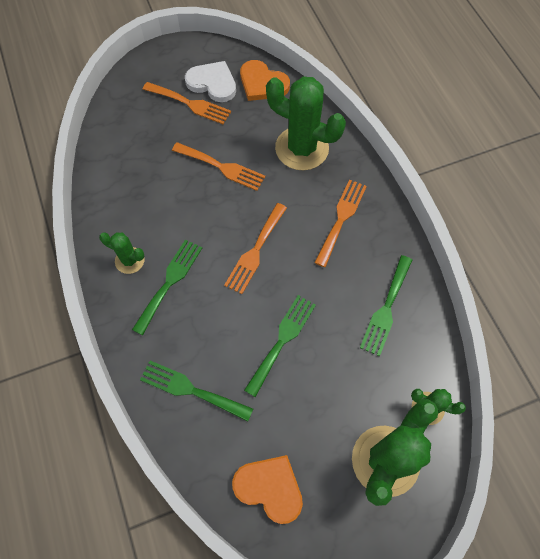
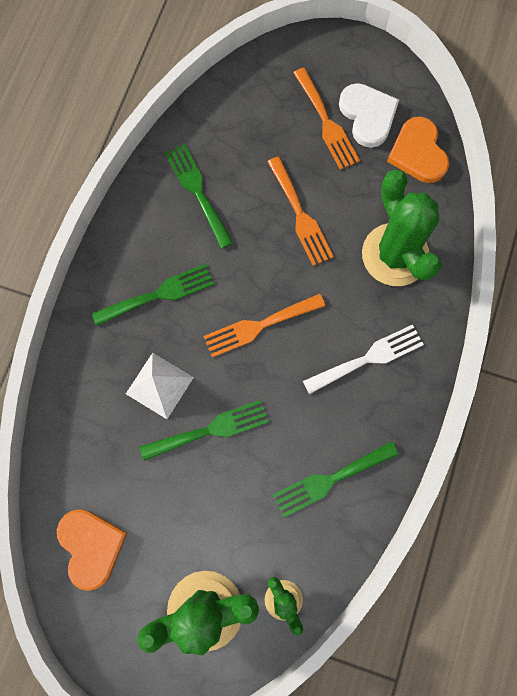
camera: 40 degrees right, 10 degrees up
green cactus [99,233,145,274] -> none
green fork [140,361,253,421] -> green fork moved to [165,144,233,249]
orange fork [314,179,367,267] -> white fork [303,324,424,394]
none -> white pyramid [126,353,194,419]

